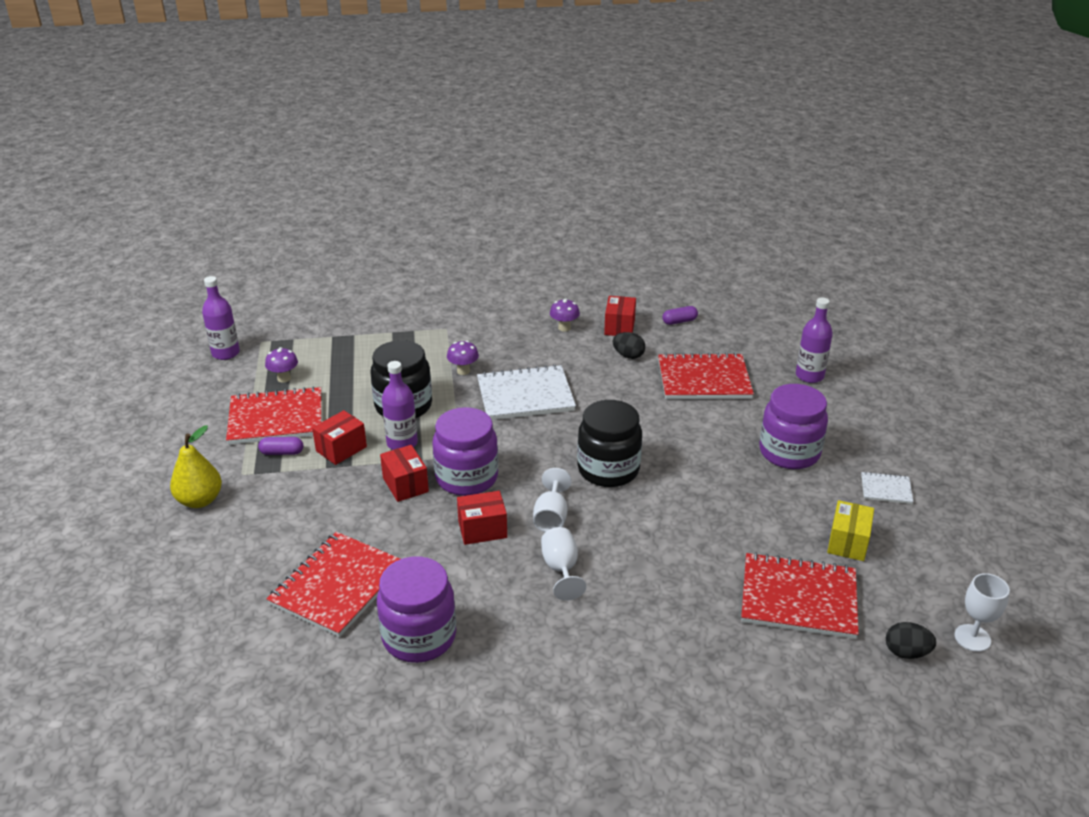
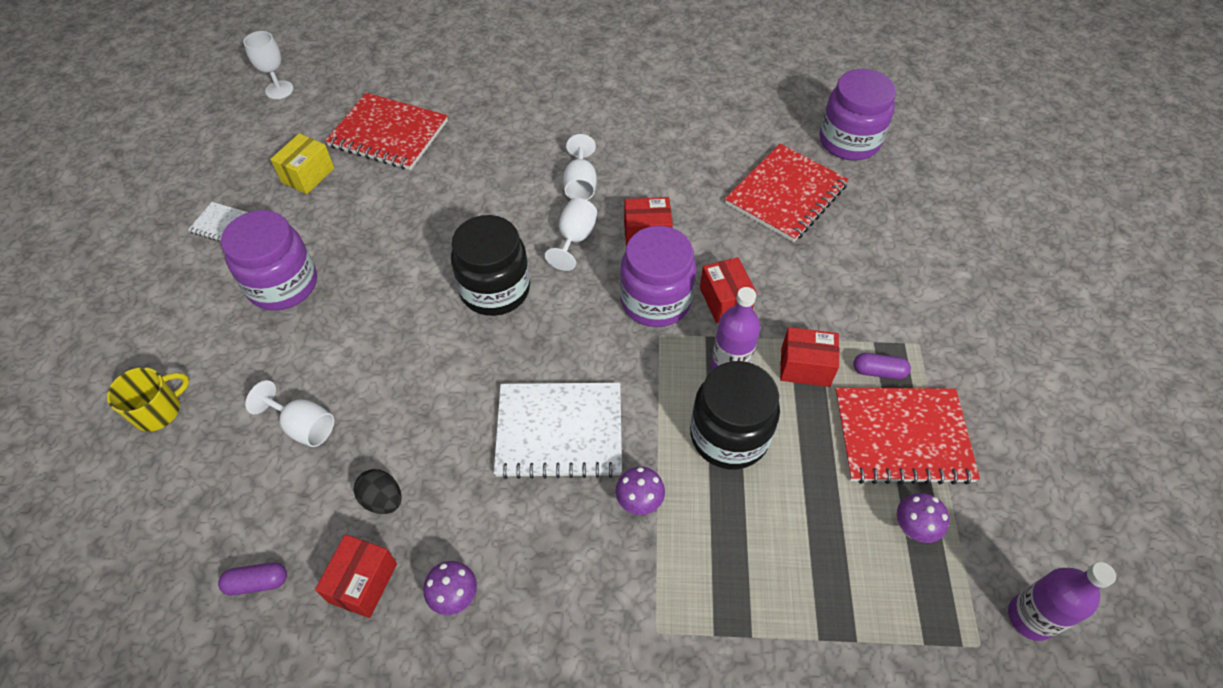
camera: 170 degrees left, 20 degrees up
yellow pear [170,425,222,508] -> none
red box [312,410,367,465] -> red box turned 45 degrees clockwise [780,327,839,387]
purple jar [377,556,456,663] -> purple jar moved to [820,69,896,160]
red notebook [658,352,754,399] -> white goblet [245,380,334,447]
purple bottle [796,297,833,383] -> yellow mug [107,367,189,432]
black egg [886,622,936,659] -> none

